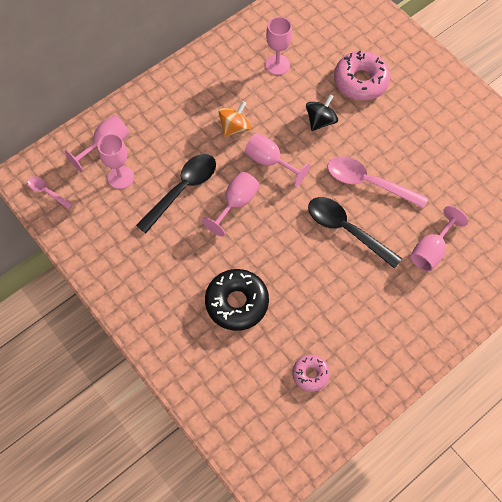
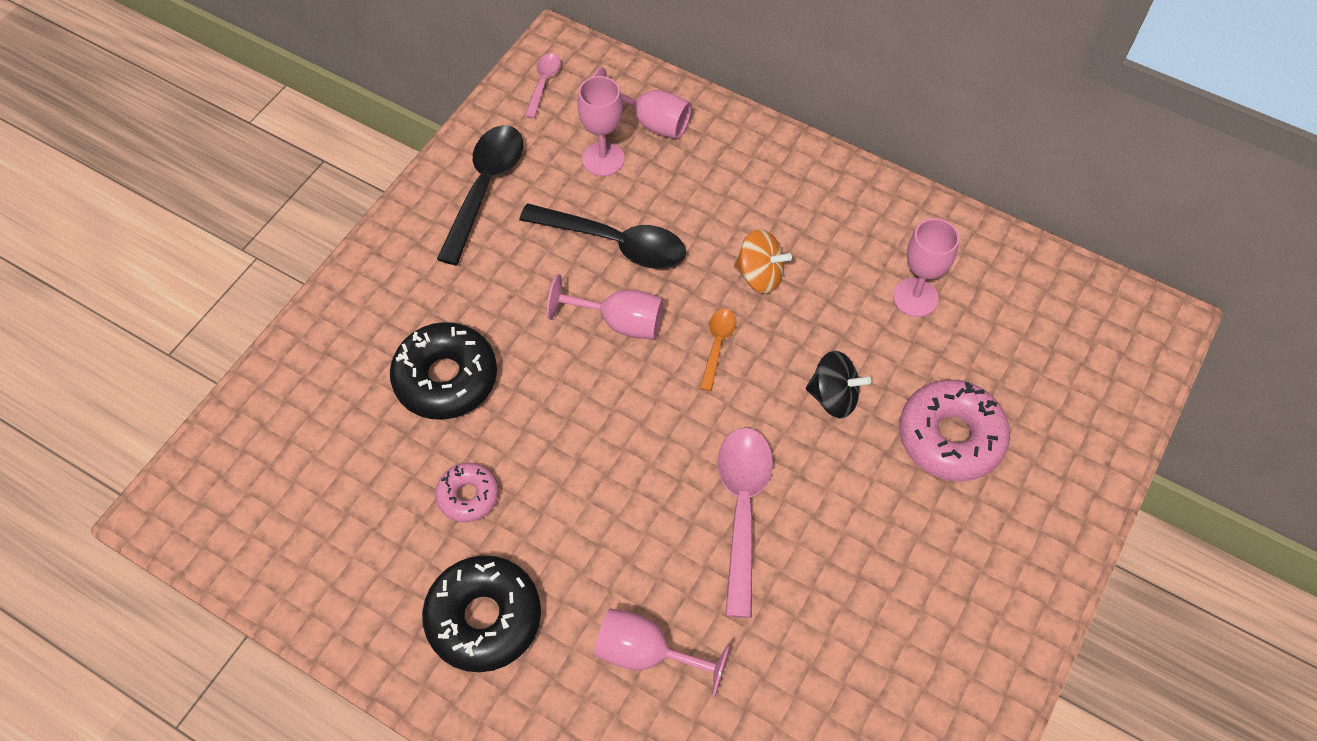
camera: 70 degrees right, 5 degrees down
pink goblet [245,133,310,187] -> orange spoon [700,309,736,391]
pink donut [293,354,330,392] -> pink donut moved to [435,463,499,523]
black spoon [308,197,402,269] -> black spoon moved to [437,125,523,265]
none -> black donut [422,555,541,672]

